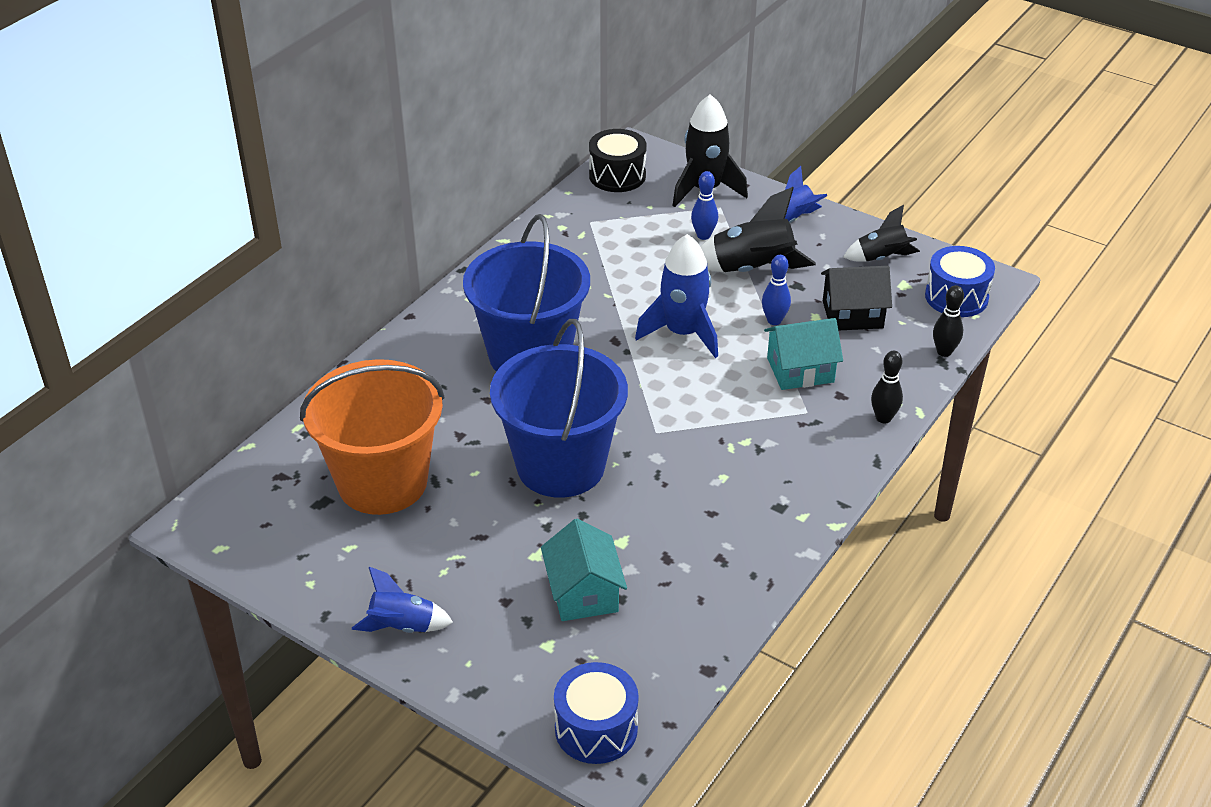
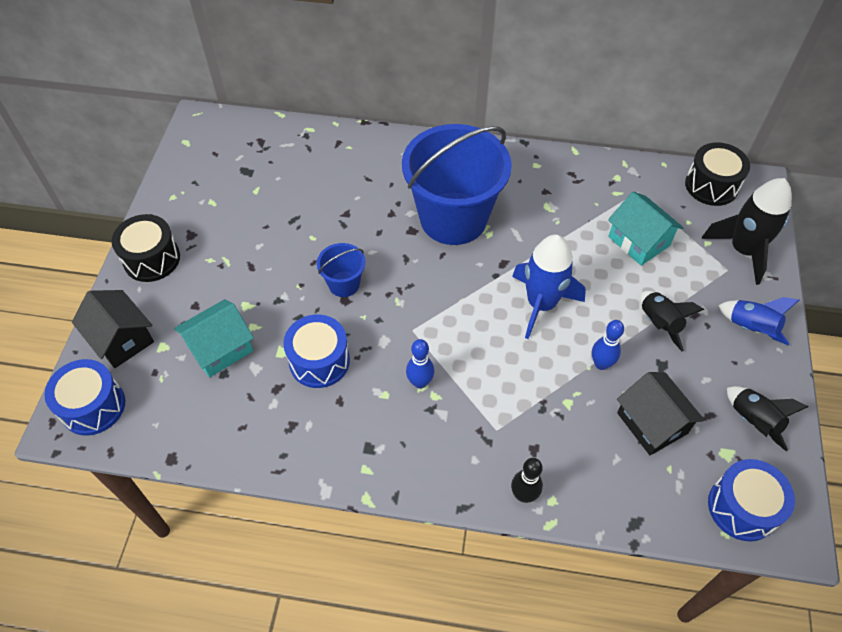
camera: 65 degrees right, 15 degrees up
orange bucket [300,359,445,515] -> none
blue rocket [352,567,453,633] -> black drum [112,214,180,282]
blue bucket [490,319,628,498] -> blue bucket [317,243,365,297], size x0.44
blue bowling pin [691,171,718,240] -> blue bowling pin moved to [406,339,434,389]
black rocket [700,187,816,272] -> black rocket [640,291,704,351], size x0.63
turquoise house [764,318,843,390] -> turquoise house moved to [608,191,684,266]
black bowling pin [933,285,964,357] -> none
none -> black house [72,290,154,368]
none -> blue drum [283,315,350,388]

